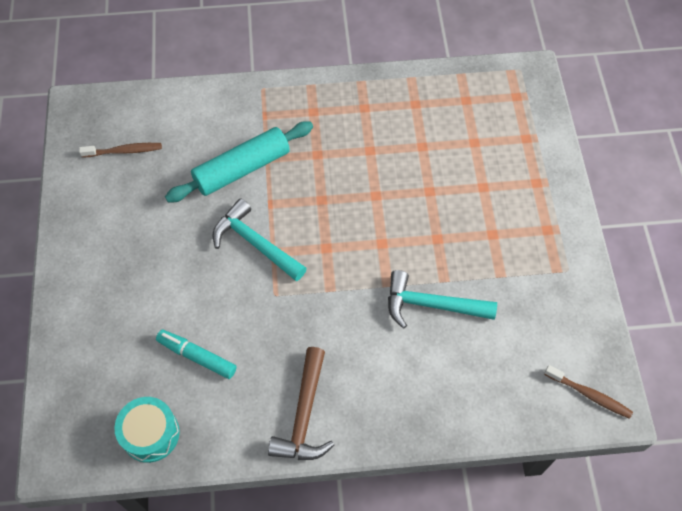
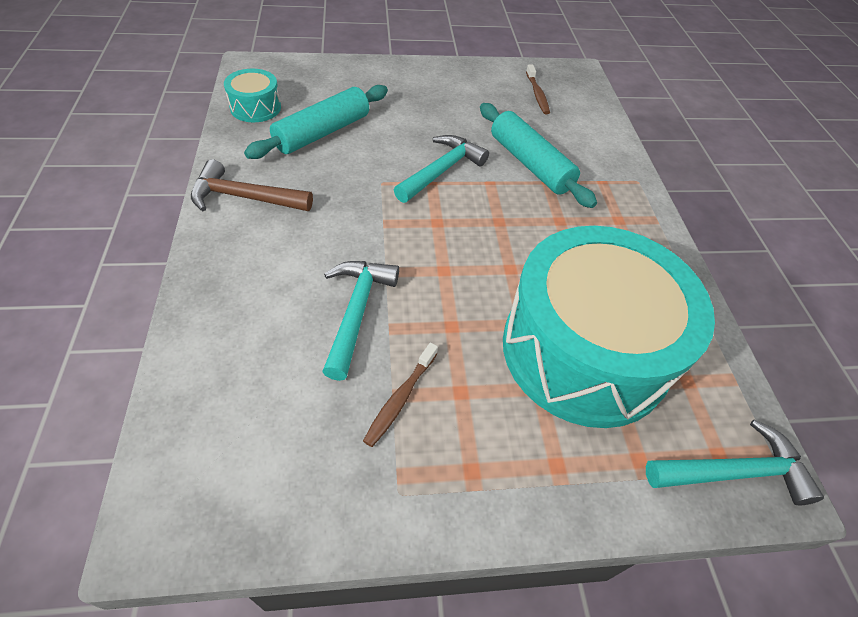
camera: 85 degrees right, 10 degrees down
turquoise marker [156,330,237,379] -> turquoise rolling pin [244,85,388,159]
brown toothbrush [544,365,633,419] -> brown toothbrush moved to [363,343,438,447]
none -> turquoise drum [503,226,715,428]
none -> turquoise hammer [646,419,824,506]

